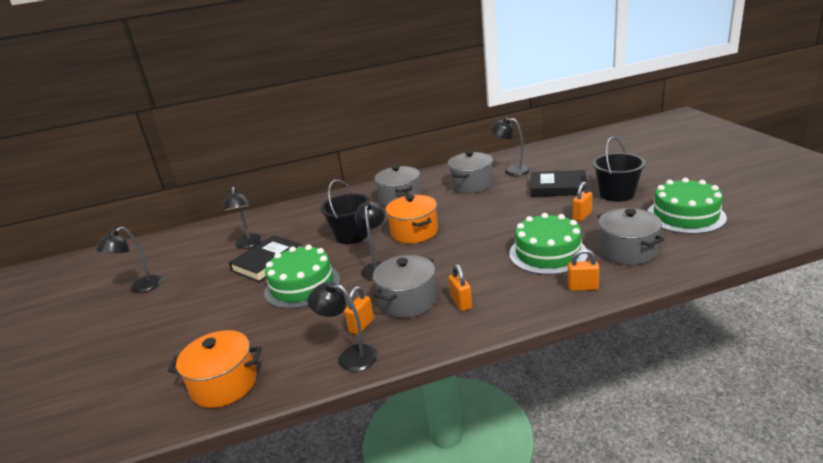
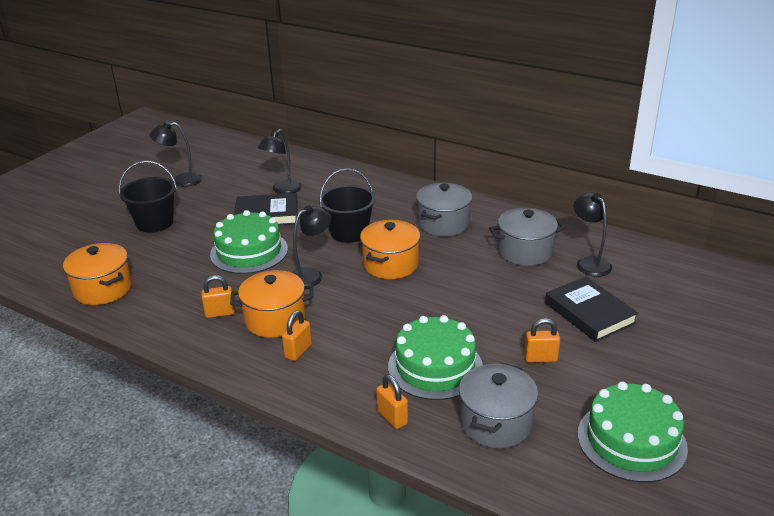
camera: 45 degrees right, 5 degrees up
black lamp [308,281,378,372] -> none
grey pot [373,255,437,318] -> orange pot [230,270,314,338]
black bucket [592,137,646,202] -> black bucket moved to [119,161,177,233]

